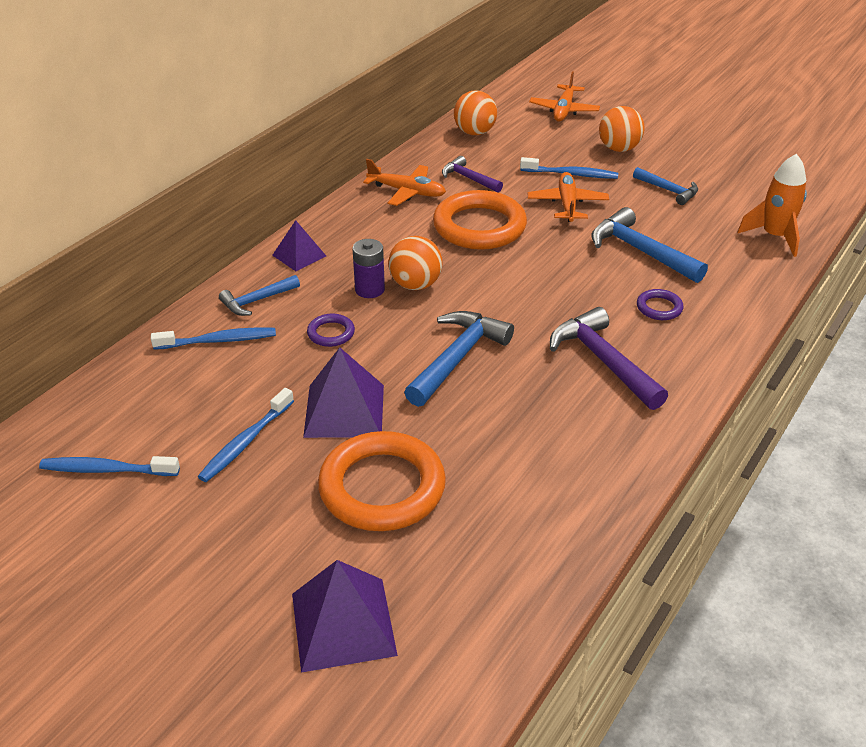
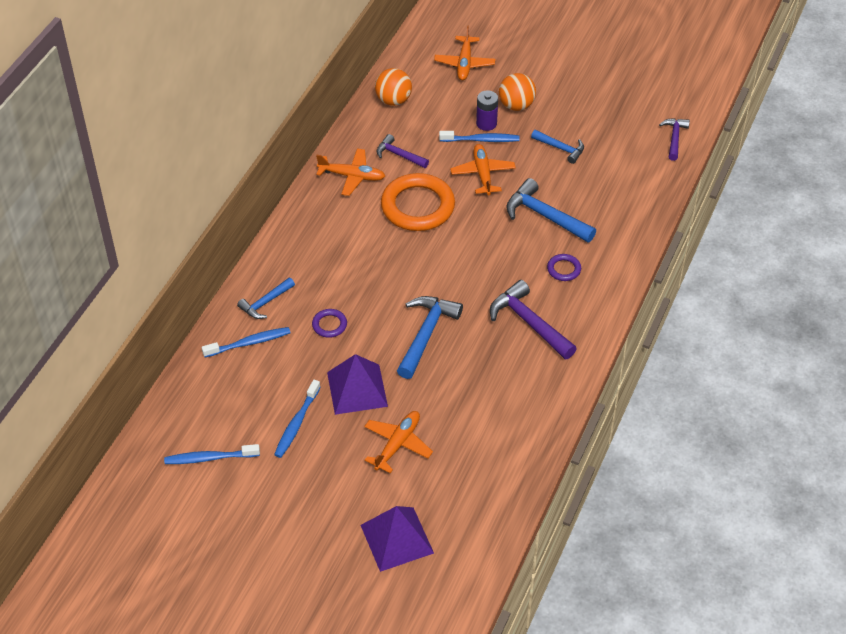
camera: 10 degrees left, 10 degrees up
purple pyramid [272,220,326,271] -> none
orange ring [318,431,446,531] -> orange plane [364,411,433,473]
purple battery [352,239,385,298] -> purple battery moved to [476,90,498,131]
orange ball [388,236,443,290] -> none
orange rocket [737,154,807,257] -> none
none -> purple hammer [659,118,690,161]

